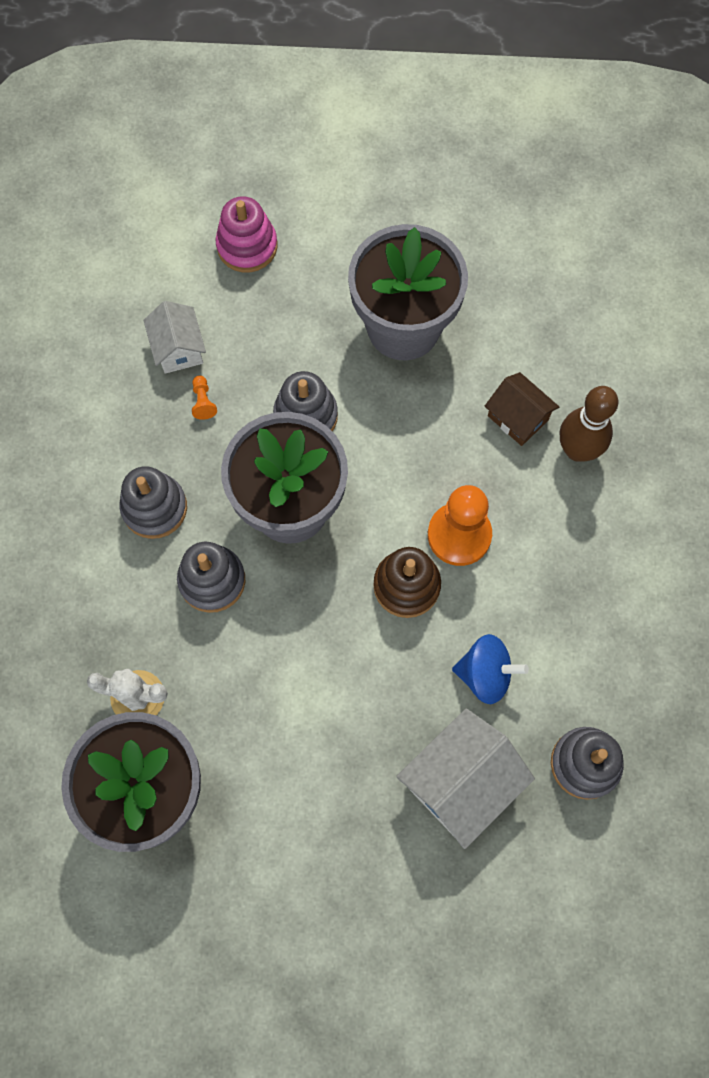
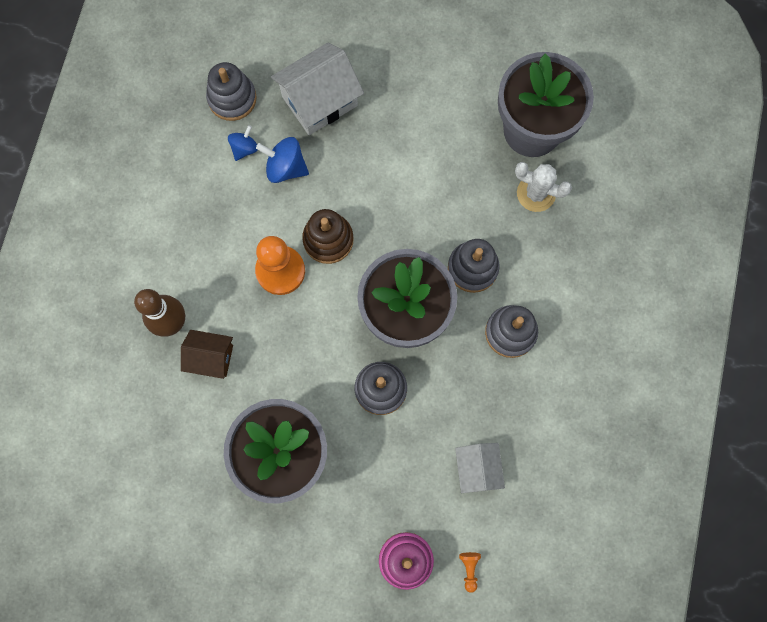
camera: 170 degrees left, 5 degrees up
orange pawn [192,376,217,420] -> orange pawn moved to [459,552,481,593]
brown house [485,372,559,446] -> brown house turned 45 degrees counterclockwise [181,330,233,379]
none -> blue spinning top [228,125,258,161]

